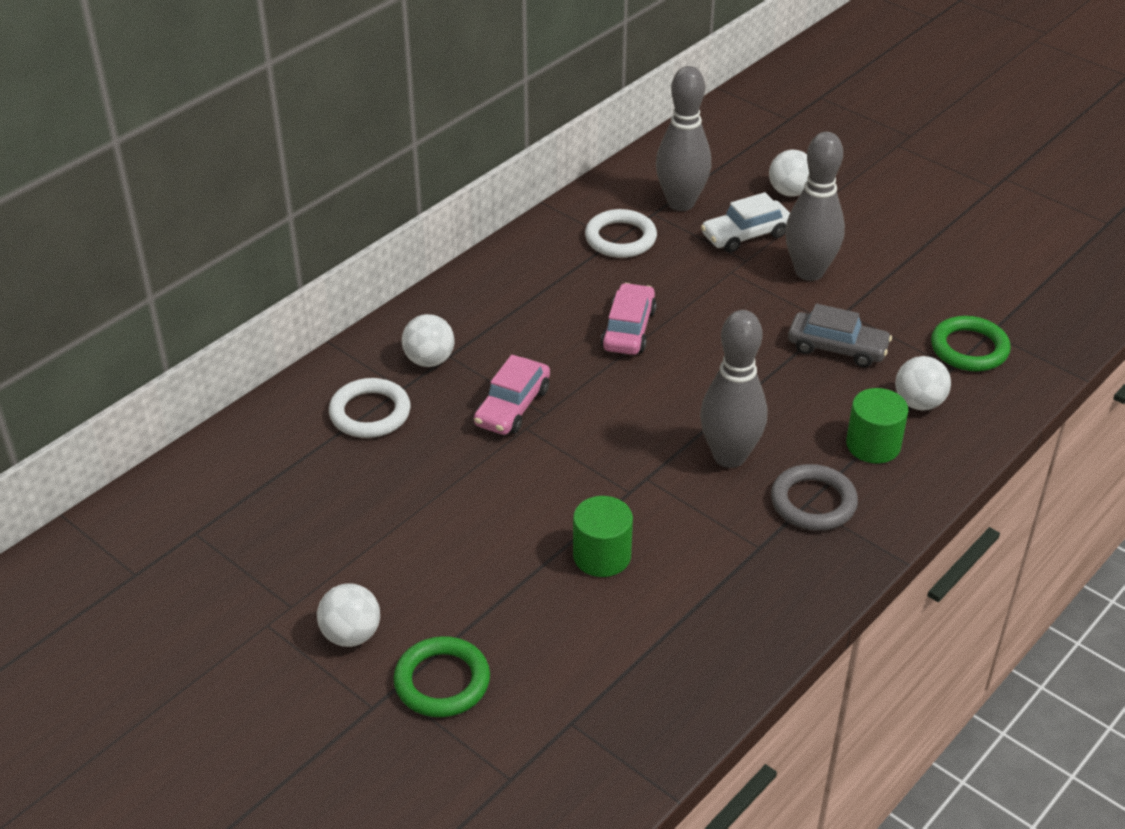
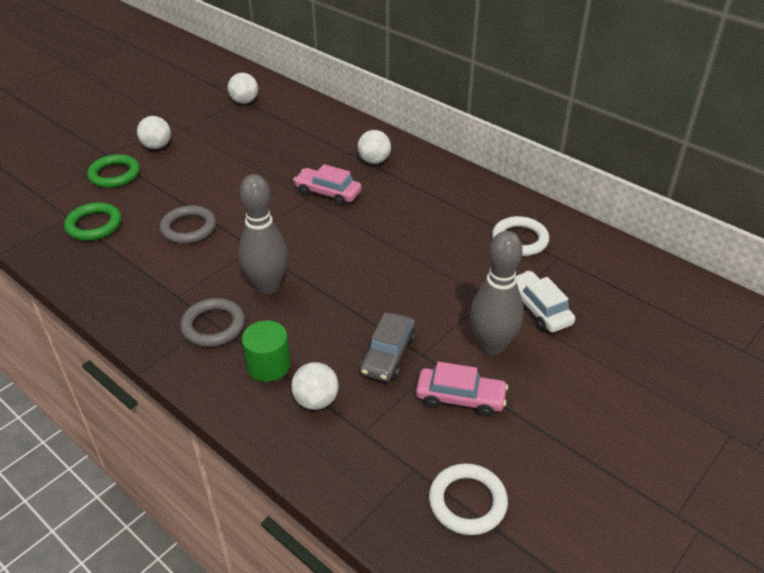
camera: 90 degrees right, 0 degrees up
white ring [329,378,411,438] -> white ring moved to [429,463,508,535]
green cylinder [573,496,633,577] -> grey ring [160,205,216,244]
pink car [601,283,657,355] -> pink car moved to [416,362,508,417]
grey bowling pin [656,66,711,211] -> none
white ball [769,149,809,197] -> white ball moved to [228,73,258,104]
green ring [931,316,1011,371] -> green ring moved to [64,202,122,241]

